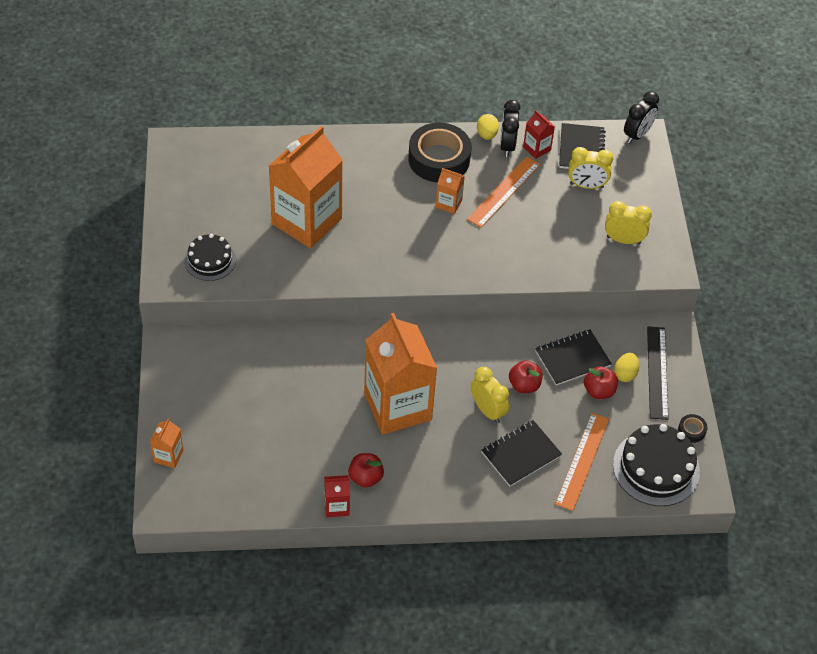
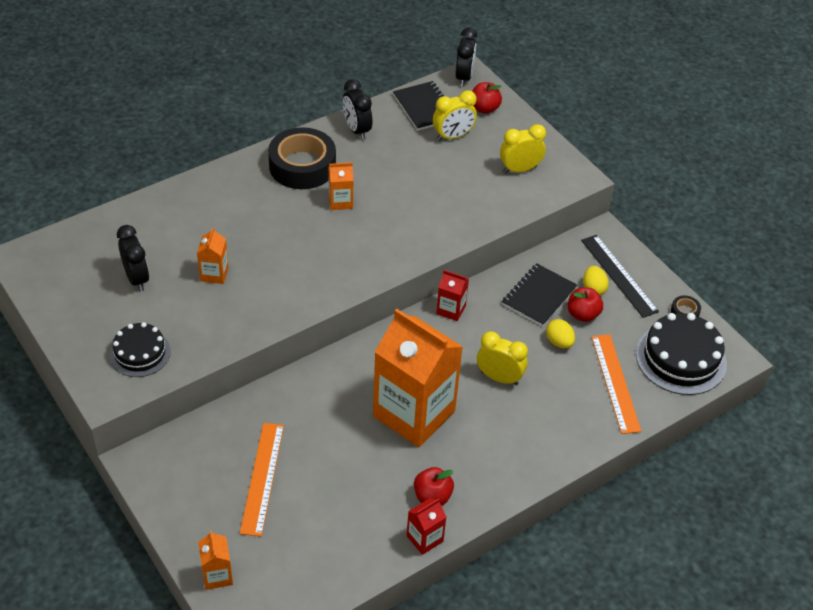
camera: 30 degrees left, 5 degrees down
orange carton [269,126,343,248] -> orange carton [197,227,229,284], size x0.42
orange ruler [467,156,540,228] -> orange ruler moved to [240,423,284,537]
yellow egg [477,114,499,140] -> yellow egg moved to [546,319,575,348]
black notebook [481,420,562,486] -> none
red apple [509,361,543,393] -> red apple moved to [472,82,502,114]
red carton [523,110,555,159] -> red carton moved to [436,270,469,321]
none -> black clock [117,225,149,291]

